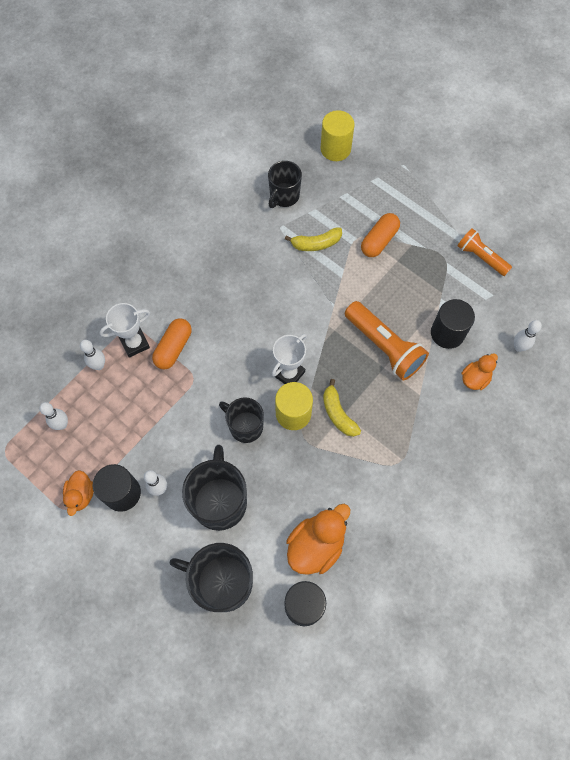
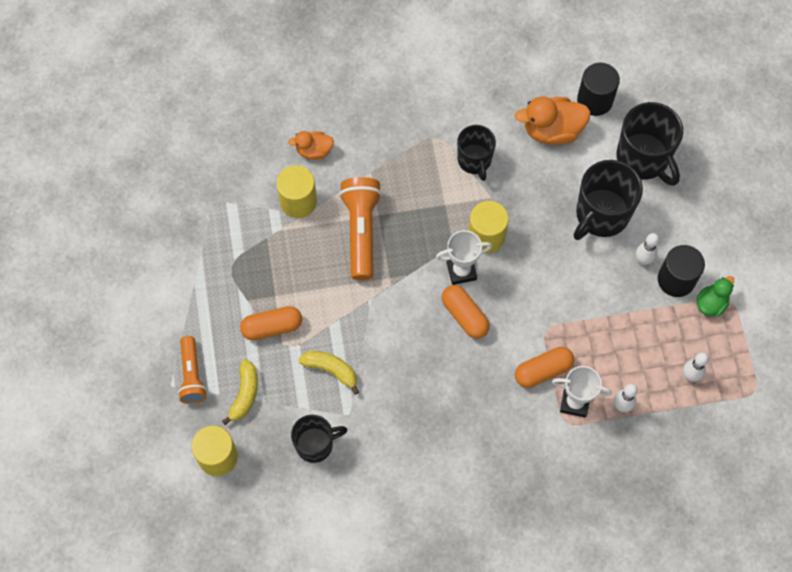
camera: 140 degrees left, 0 degrees up
orange duck [63,470,94,516] -> green duck [696,276,734,316]
black mug [219,398,264,443] -> black mug moved to [457,125,496,181]
yellow banana [323,379,361,437] -> yellow banana moved to [222,359,258,425]
black cylinder [431,299,475,349] -> yellow cylinder [276,166,317,218]
orange flashlight [457,228,512,276] -> orange flashlight moved to [178,336,207,404]
white bowling pin [514,320,542,352] -> none
none -> orange capsule [442,285,490,339]

